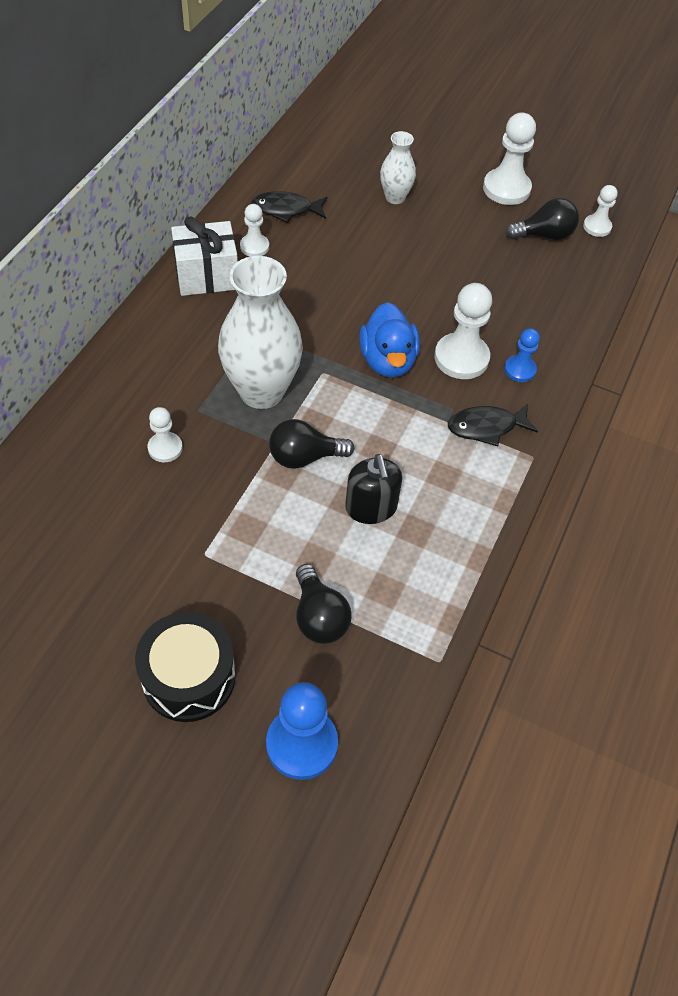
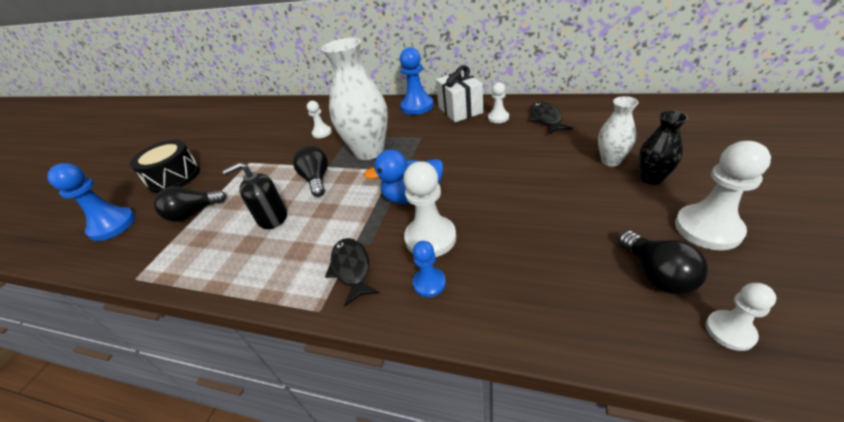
camera: 90 degrees right, 15 degrees down
none -> blue pawn [400,47,434,115]
none -> black vase [639,110,688,185]

